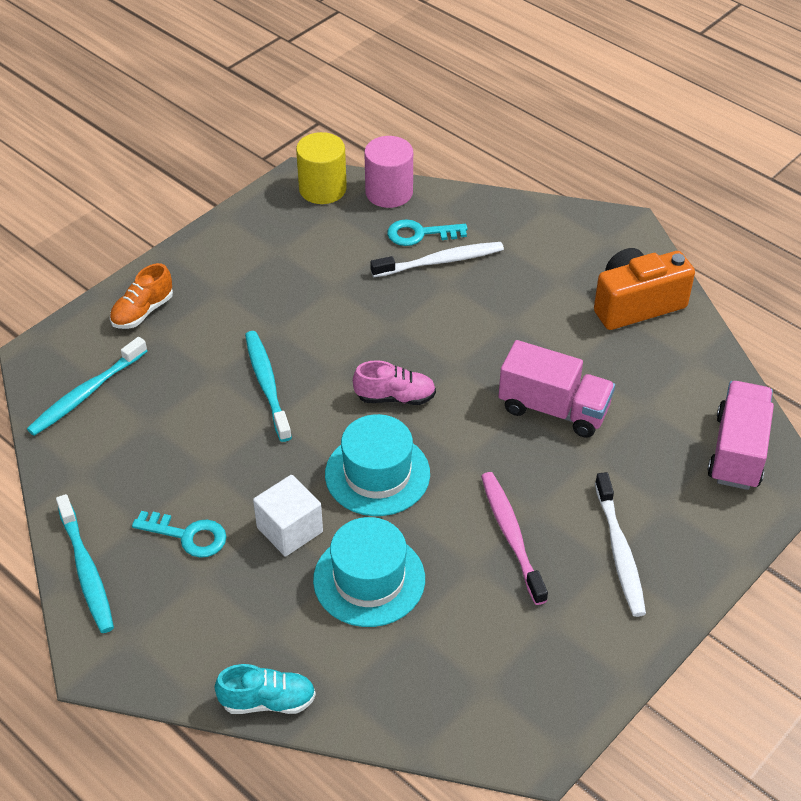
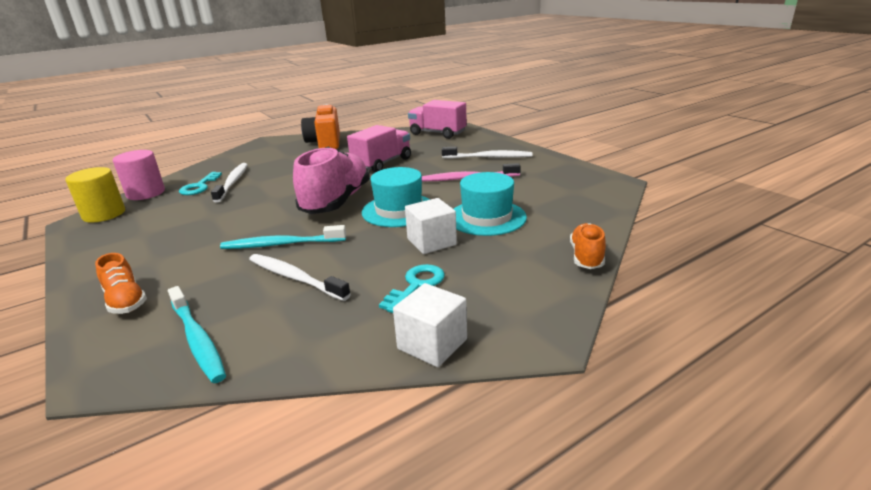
camera: 75 degrees left, 20 degrees down
turquoise toothbrush [56,494,114,633] -> white cube [393,283,467,367]
turquoise shoe [215,664,316,714] -> orange shoe [570,223,606,269]
pink shoe [353,360,436,405] -> pink shoe [293,147,370,214], size x1.96
none -> white toothbrush [249,254,351,301]

